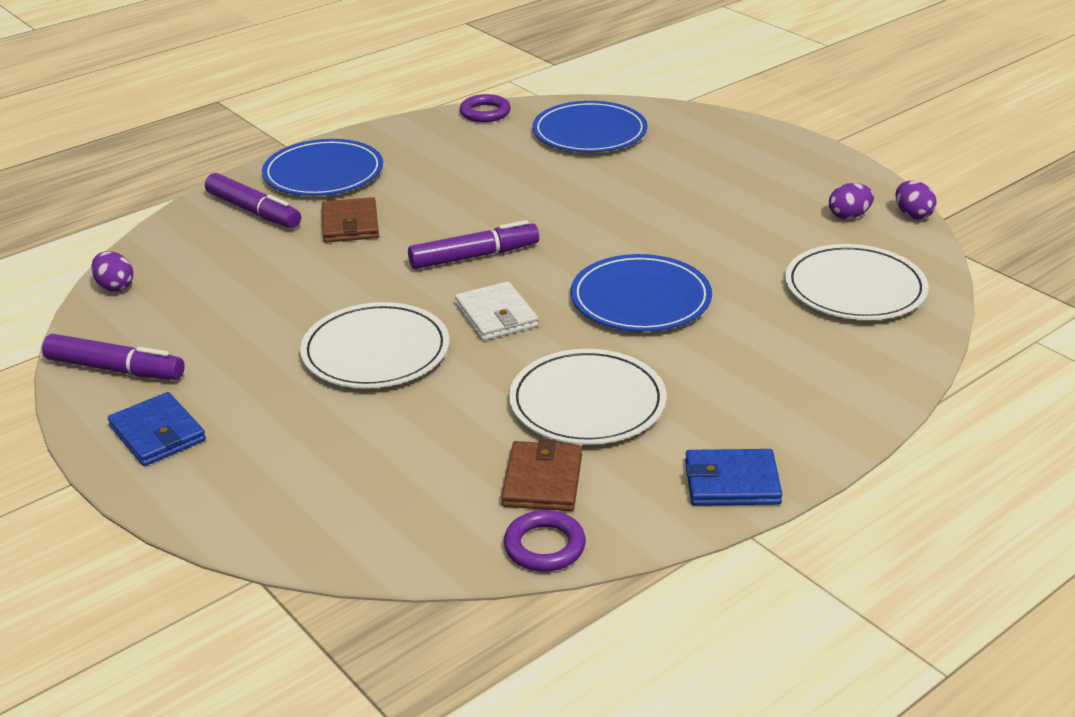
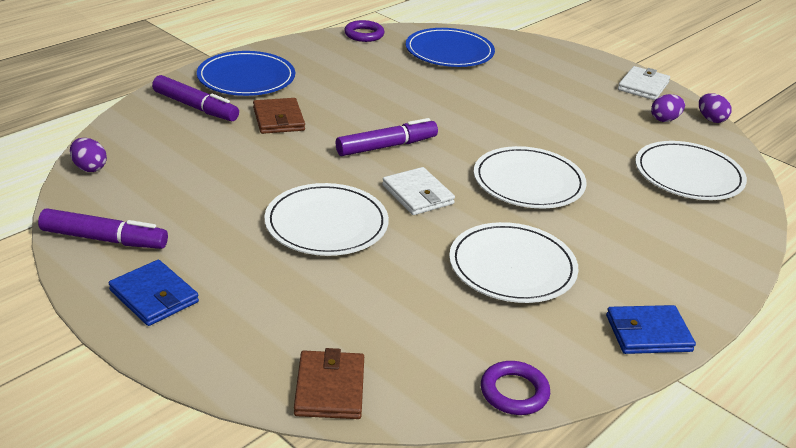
camera: 10 degrees left, 0 degrees up
brown wallet [501,439,582,511] -> brown wallet moved to [294,348,364,419]
blue plate [571,254,712,332] -> white plate [474,146,587,208]
none -> white wallet [618,66,670,100]

